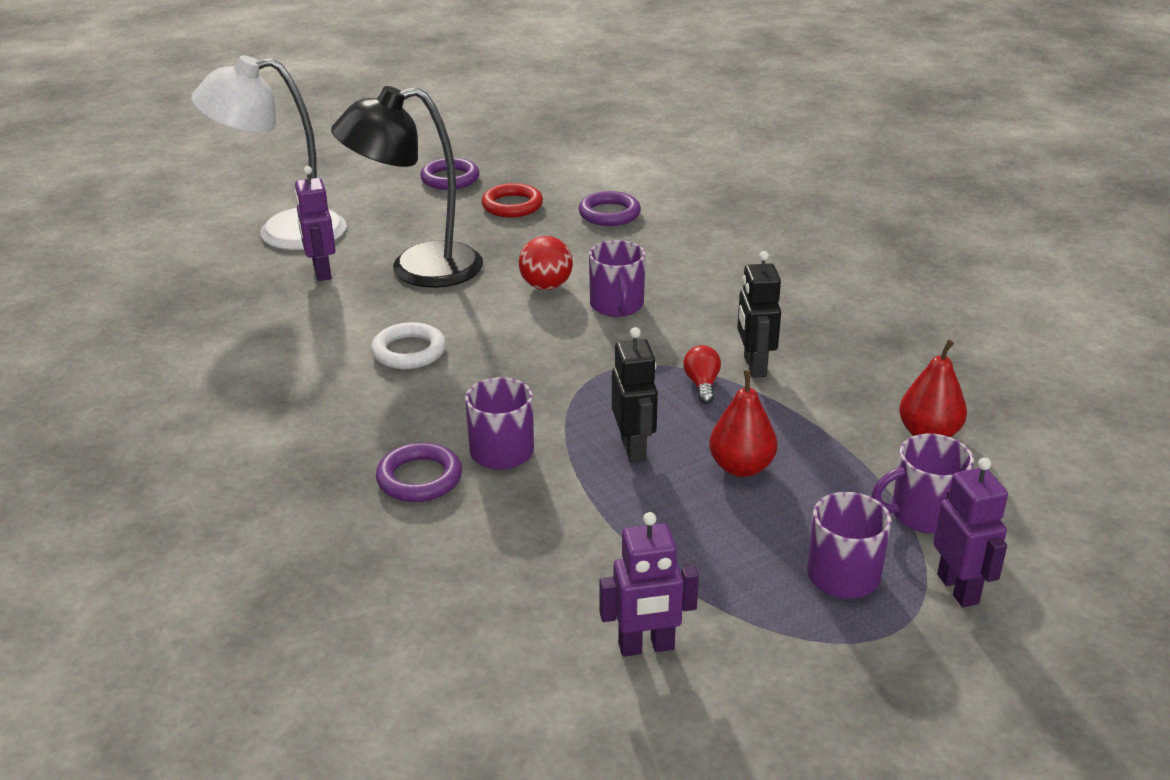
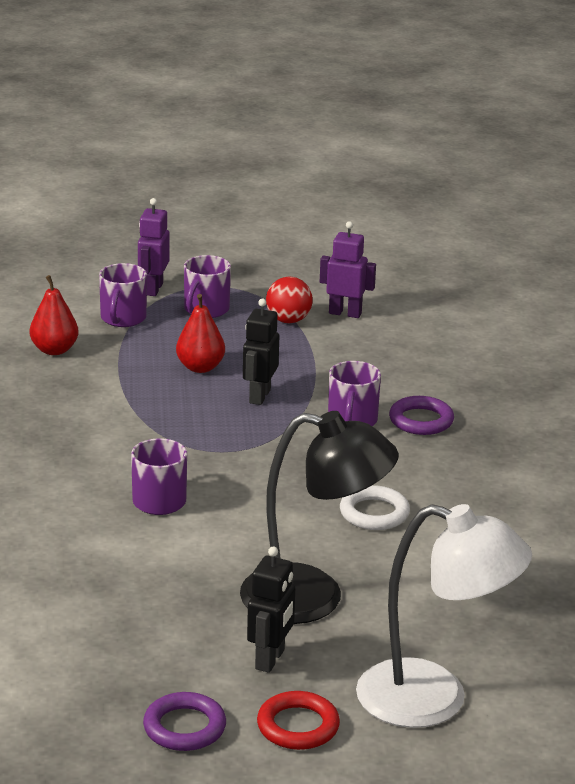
camera: 155 degrees left, 5 degrees down
purple robot [295,166,336,281] -> none
red ring [482,183,543,217] -> red ring moved to [257,691,340,750]
red ball [519,236,573,290] -> red ball moved to [266,277,313,323]
purple ring [579,191,641,226] -> none
red light bulb [683,345,721,404] -> none
black robot [737,251,781,378] -> black robot moved to [247,547,296,673]
purple mug [872,434,974,533] -> purple mug turned 90 degrees clockwise [99,263,147,327]

